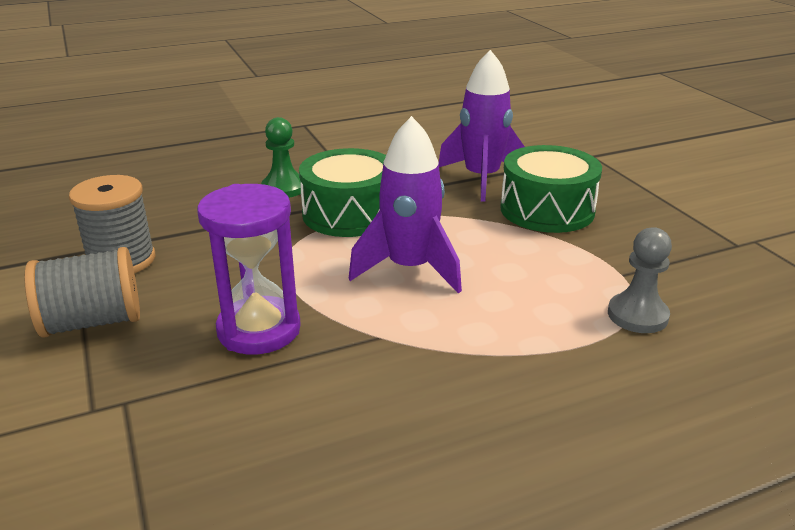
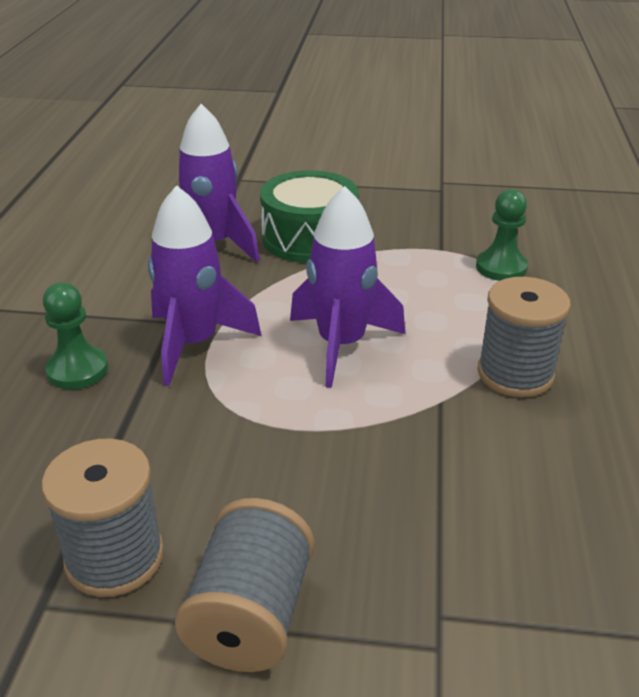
camera: 60 degrees left, 5 degrees up
purple hourglass [197,184,301,354] -> none
green drum [299,148,386,237] -> purple rocket [148,185,262,386]
grey pawn [608,227,672,333] -> green pawn [476,189,528,281]
none -> grey spool [477,277,571,397]

